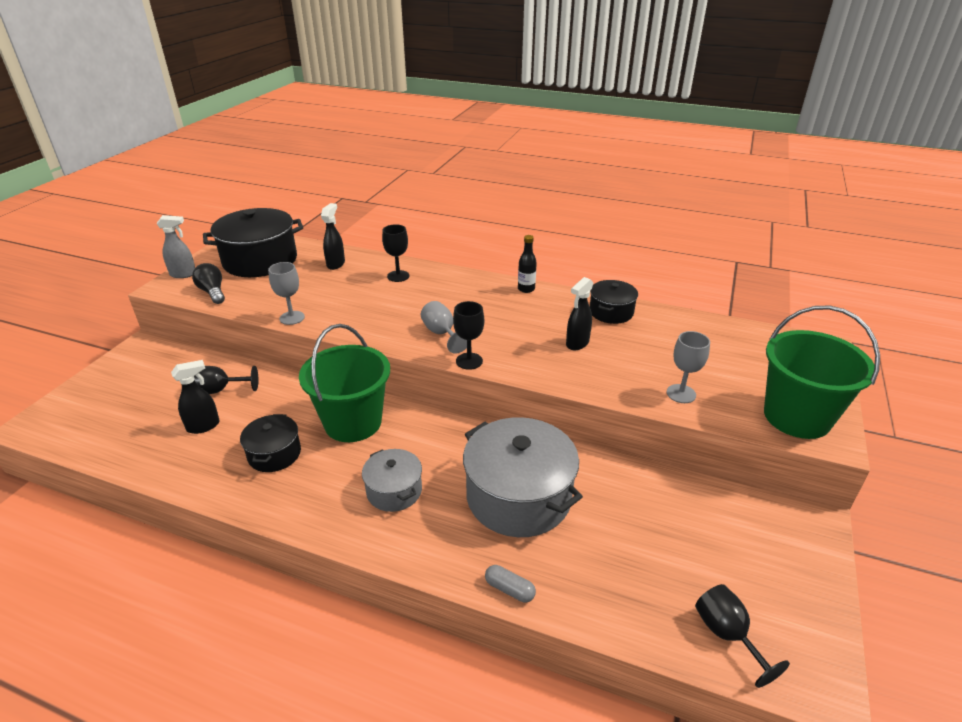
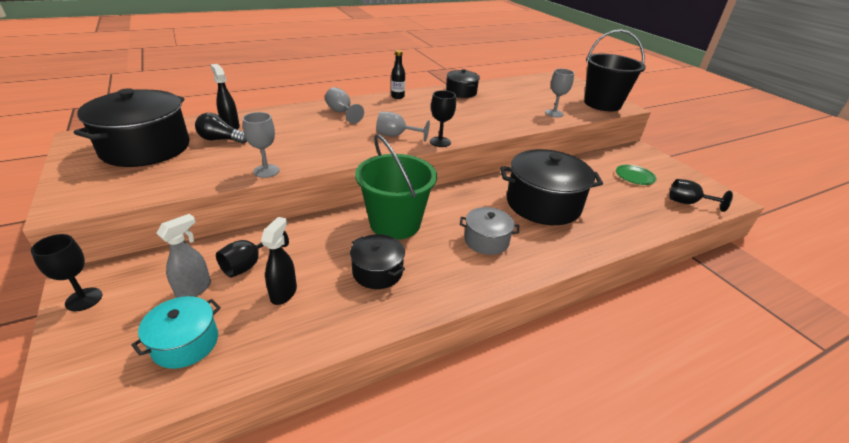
camera: 50 degrees left, 0 degrees up
grey spray bottle [156,215,195,278] -> grey spray bottle moved to [156,214,211,298]
black light bulb [192,263,225,304] -> black light bulb moved to [195,113,247,144]
black goblet [382,224,409,282] -> black goblet moved to [31,234,103,311]
grey pot [463,417,583,537] -> black pot [500,149,603,225]
grey capsule [485,565,536,603] -> none
black spray bottle [566,277,593,350] -> none
green bucket [764,306,880,439] -> black bucket [584,30,646,111]
none -> turquoise pot [131,296,221,369]
none -> grey goblet [325,87,364,124]
none -> green plate [616,165,656,185]

